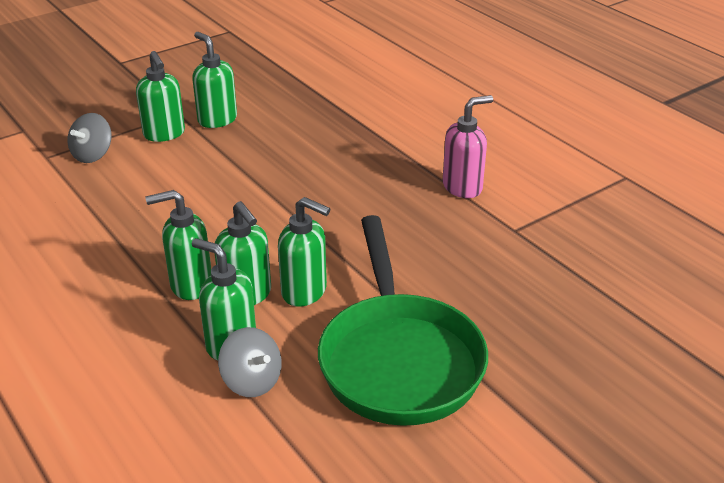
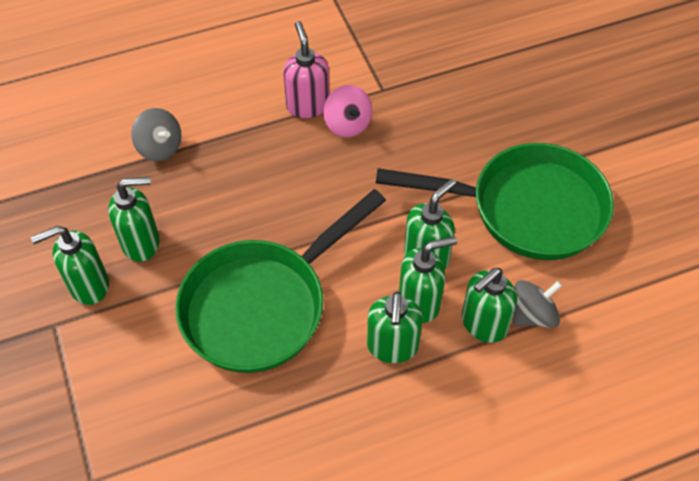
camera: 75 degrees left, 20 degrees up
grey spinning top [67,113,111,163] -> grey spinning top moved to [131,108,181,161]
green soap dispenser [136,51,185,142] -> green soap dispenser moved to [108,177,160,262]
none -> green pan [175,189,386,373]
none -> pink spinning top [323,85,372,137]

